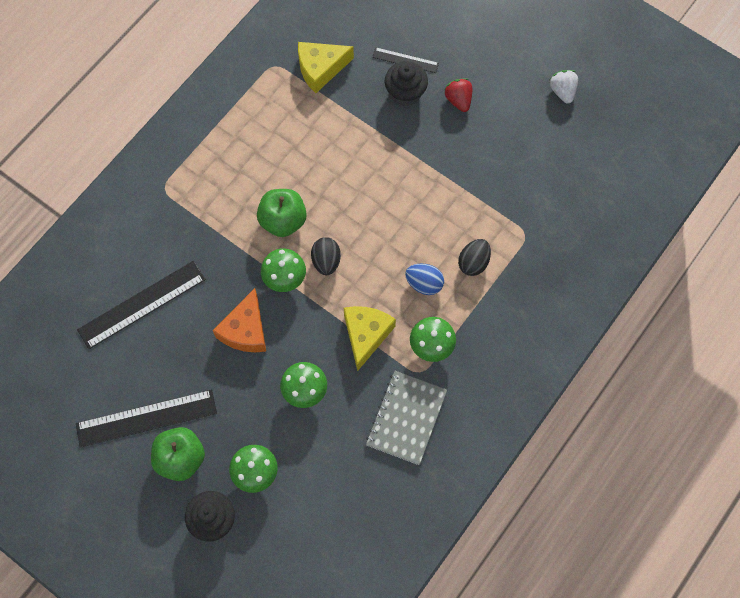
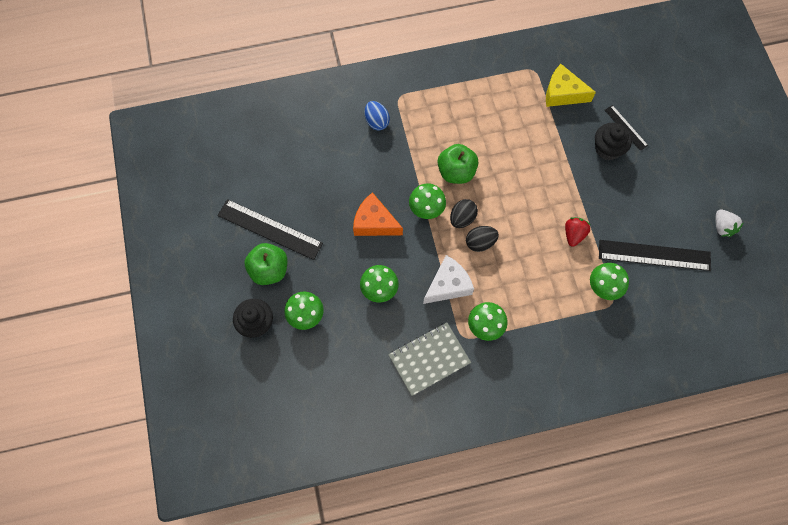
camera: 40 degrees right, 0 degrees up
black ruler [77,261,206,349] -> black ruler moved to [599,240,711,271]
orange cheese [213,288,266,352] -> orange cheese turned 60 degrees clockwise [353,192,403,236]
yellow cheese [344,306,396,371] -> white cheese [423,255,474,304]
blue egg [405,264,444,295] -> blue egg moved to [365,101,390,131]
red strawberry [444,78,472,112] -> red strawberry moved to [565,217,591,247]
black egg [458,239,491,276] -> black egg moved to [466,226,499,252]
white strawberry [550,70,578,104] -> white strawberry turned 135 degrees clockwise [716,209,744,237]
none -> green mushroom [590,263,629,300]

